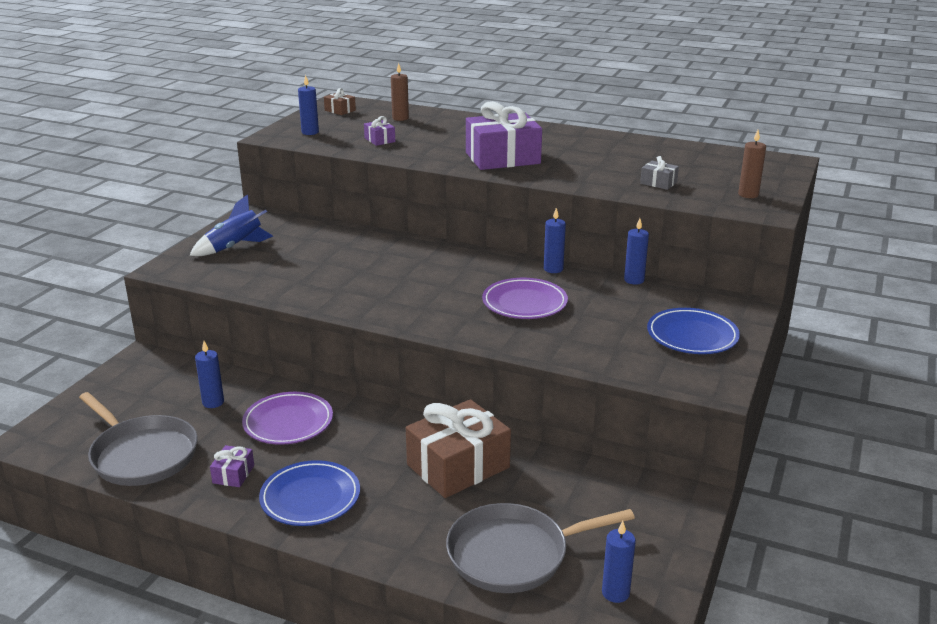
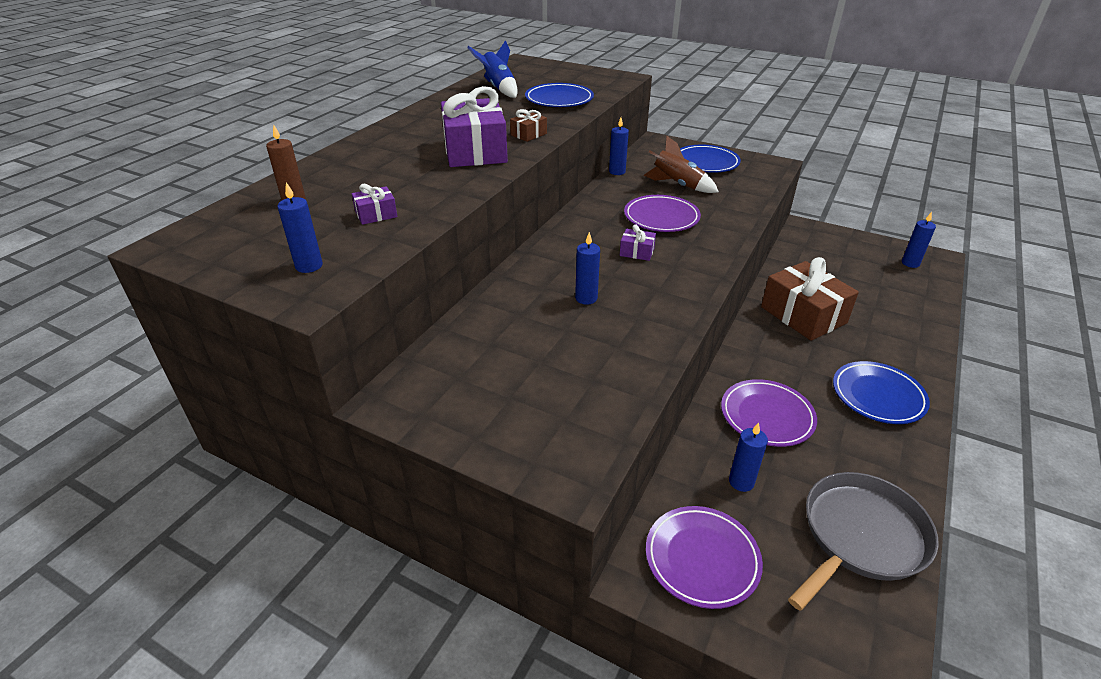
camera: 85 degrees left, 10 degrees up
blue rocket [189,194,273,256] -> blue rocket moved to [467,40,518,98]
purple gift [210,445,254,487] -> purple gift moved to [620,224,656,261]
brown gift [324,88,356,115] -> brown gift moved to [510,109,547,142]
grey pan [446,503,635,593] -> none
blue candle [544,208,566,273] -> blue candle moved to [575,232,600,305]
grey gift [640,156,679,190] -> blue plate [525,83,594,107]
brown candle [738,130,766,198] -> none
none -> brown rocket [644,135,719,193]
none -> purple plate [646,506,763,609]

